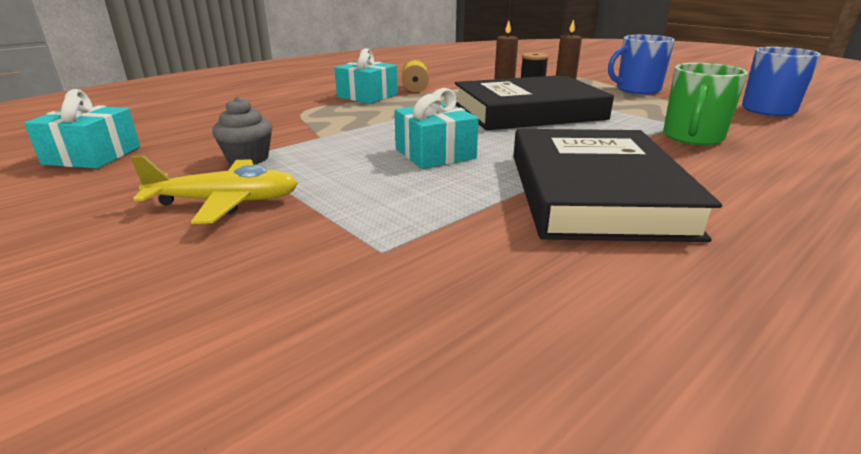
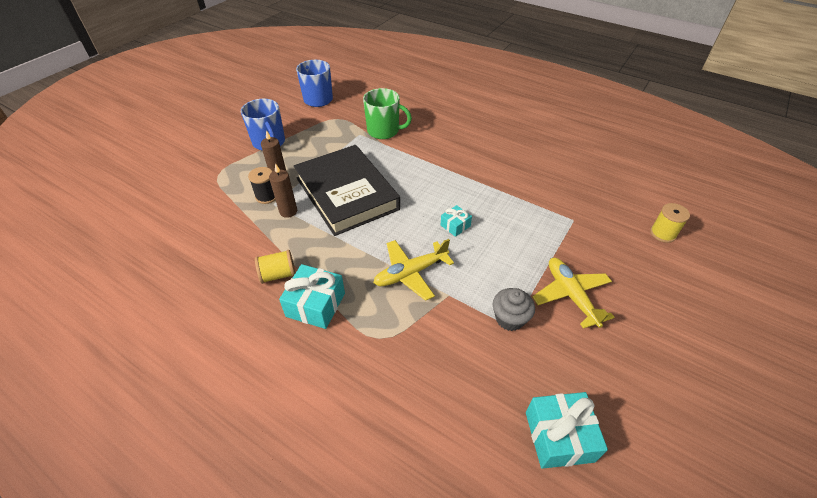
camera: 105 degrees left, 20 degrees up
turquoise gift [394,88,479,169] -> turquoise gift [441,205,472,237], size x0.56
black book [513,129,722,242] -> none
none -> yellow plane [373,239,454,301]
none -> yellow spool [650,203,690,243]

